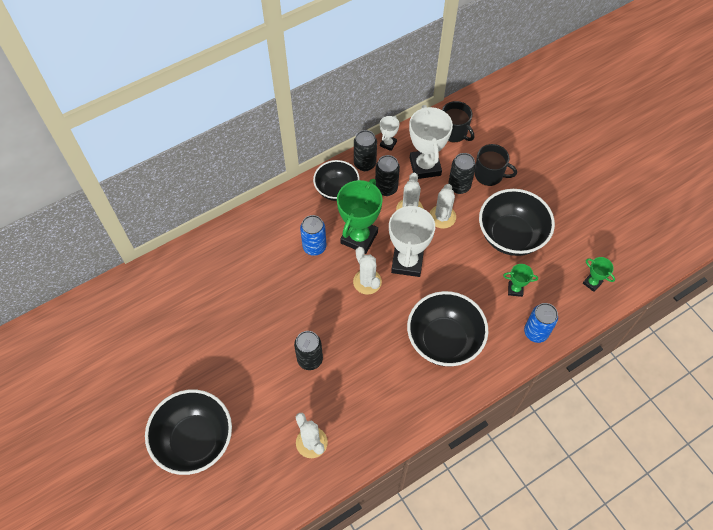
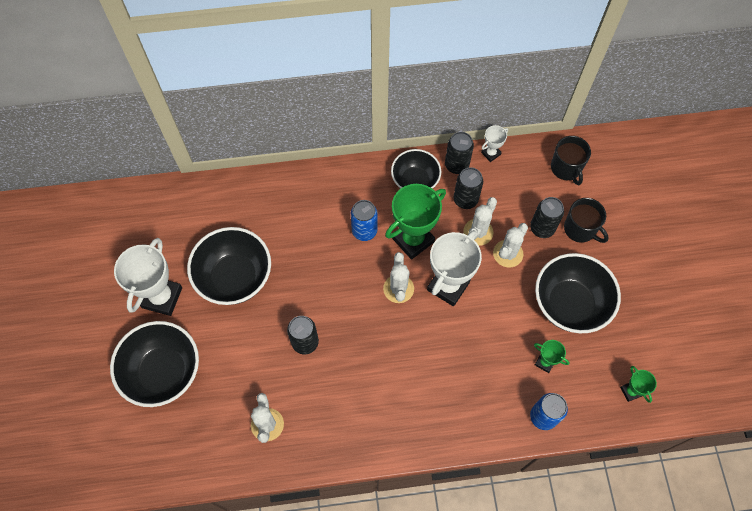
camera: 25 degrees right, 5 degrees up
black bowl [407,291,488,366] -> black bowl moved to [187,227,271,305]
white trophy [409,105,453,179] -> white trophy moved to [114,238,182,316]

